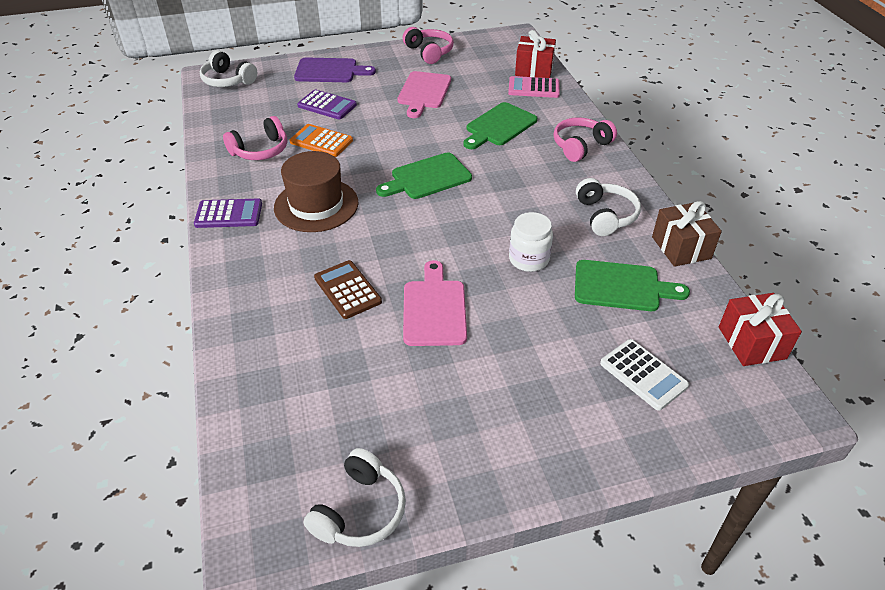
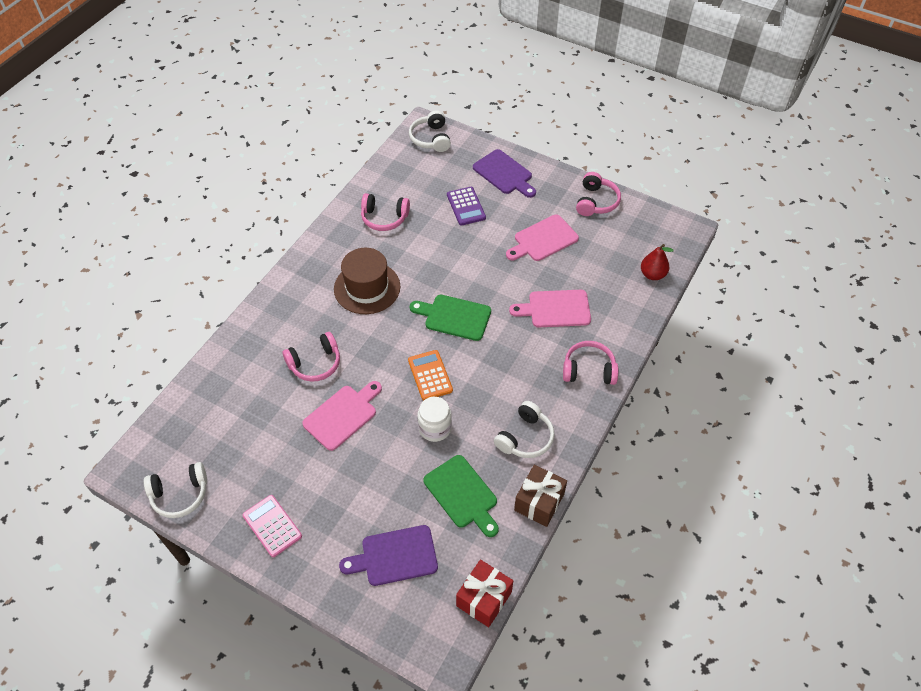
camera: 45 degrees right, 10 degrees up
purple calculator [194,198,262,228] -> none
orange calculator [290,124,353,157] -> orange calculator moved to [408,350,453,400]
brown calculator [314,260,382,319] -> pink headphones [282,332,340,382]
green cutting board [463,102,538,149] -> pink cutting board [509,290,591,327]
pink calculator [508,76,560,98] -> pink calculator moved to [243,495,302,557]
red gift [515,30,556,78] -> red pear [641,244,674,280]
white calculator [600,339,689,411] -> purple cutting board [339,525,438,586]

